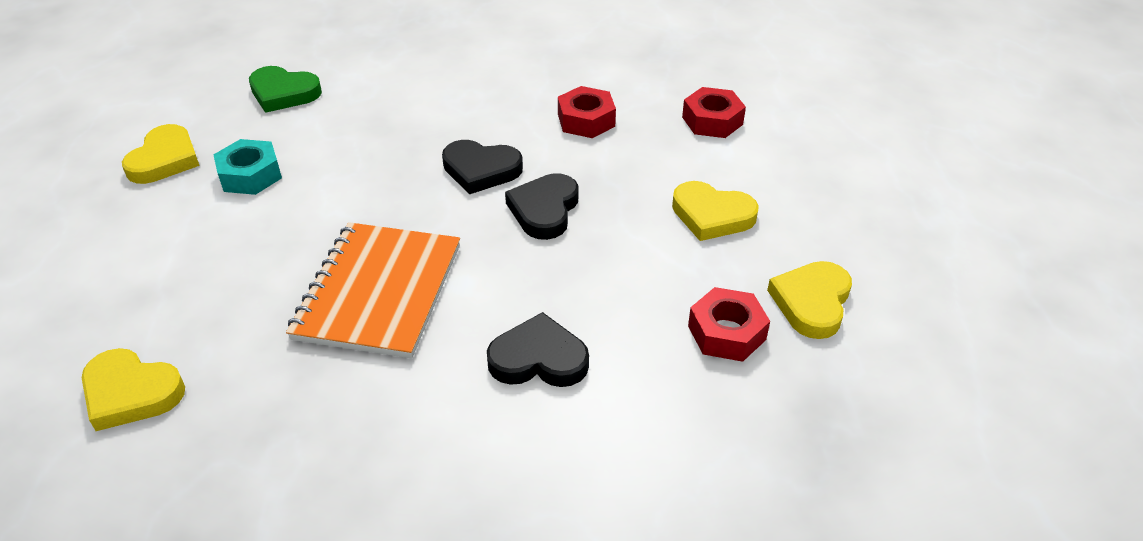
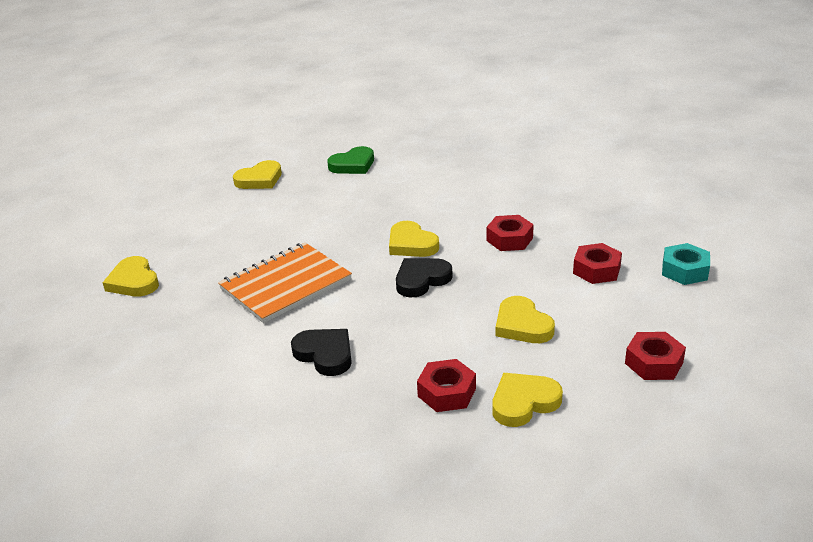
camera: 40 degrees right, 10 degrees down
turquoise nut [213,139,282,195] -> turquoise nut moved to [662,243,710,285]
green heart [249,66,322,113] -> green heart turned 90 degrees counterclockwise [327,146,374,174]
black heart [442,140,523,194] -> yellow heart [389,221,439,257]
none -> red nut [625,332,686,380]

